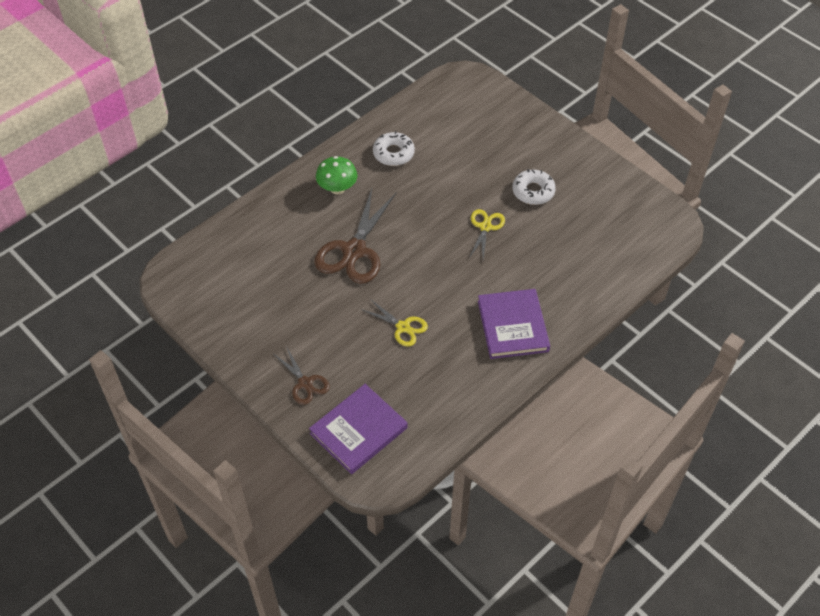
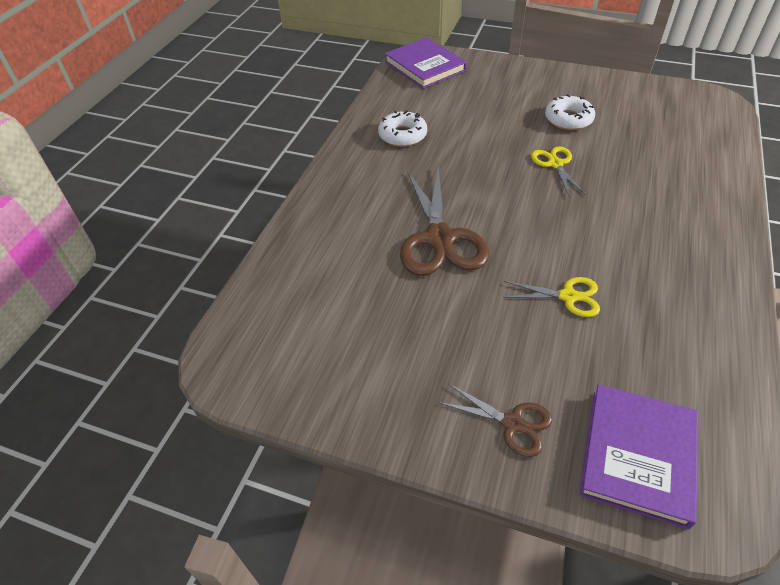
camera: 25 degrees left, 5 degrees down
green mushroom [316,156,357,195] -> none
purple book [478,289,550,359] -> purple book moved to [385,37,467,89]

